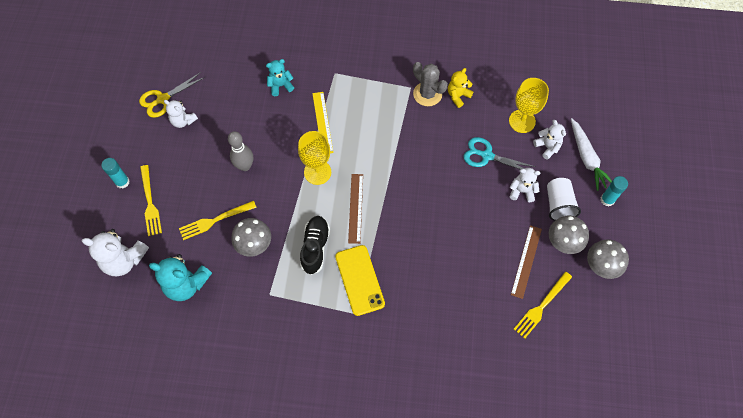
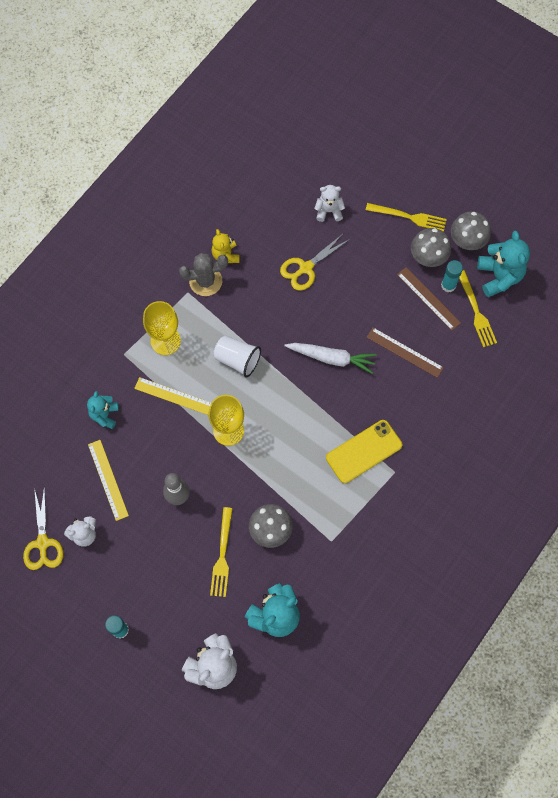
camera: 60 degrees left, 5 degrees up
yellow fork [140,165,162,236] -> yellow fork moved to [366,203,447,232]
black shoe [300,216,330,275] -> none
yellow phone [335,245,385,316] -> yellow phone turned 45 degrees counterclockwise [326,420,402,483]
brown ruler [348,174,363,244] -> brown ruler moved to [366,327,444,378]
turquoise scissors [464,137,536,169] -> yellow scissors [280,234,350,291]
yellow goblet [509,78,549,133] -> yellow goblet moved to [143,301,181,355]
white teddy bear [510,168,540,202] -> none
white cup [547,178,581,221] -> white cup moved to [214,335,261,377]
white carrot [571,118,612,191] -> white carrot moved to [284,343,377,374]
turquoise glue stick [601,176,628,207] -> turquoise glue stick moved to [441,260,463,292]
none -> yellow ruler [88,440,129,521]
none -> turquoise teddy bear [477,231,530,297]

